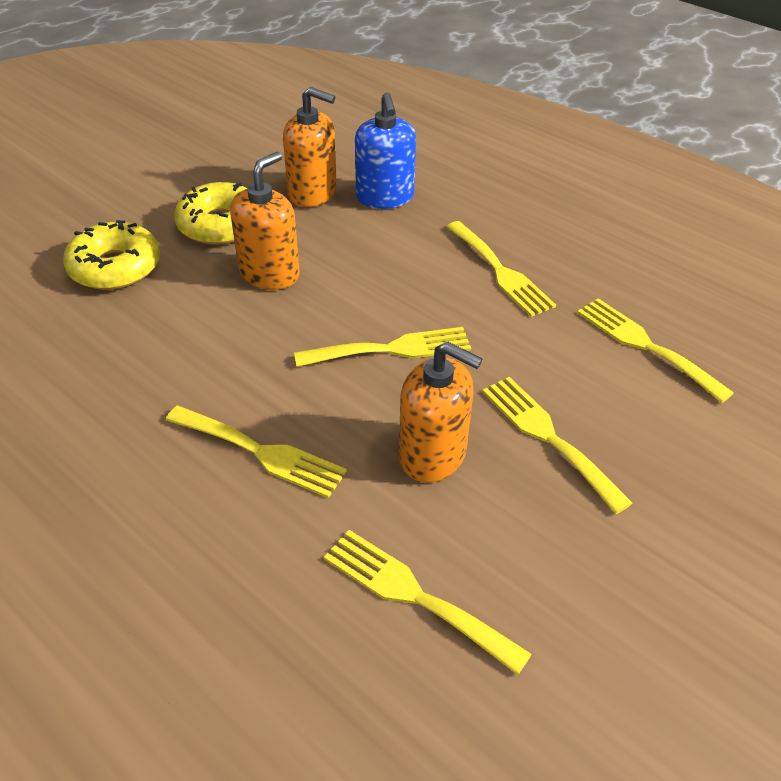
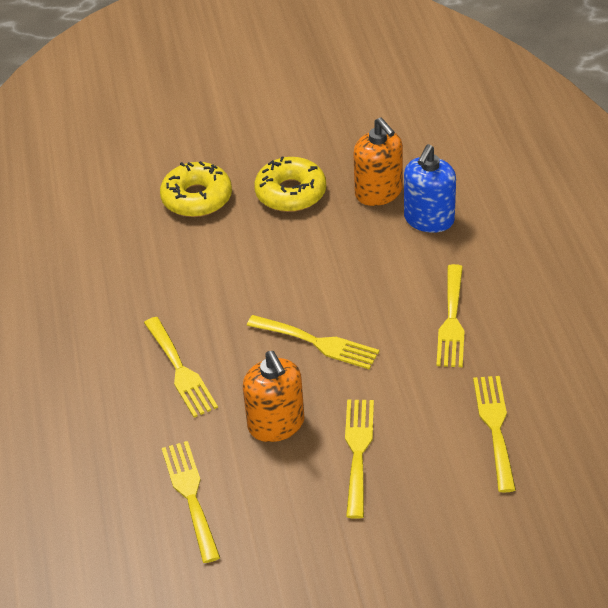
camera: 40 degrees right, 0 degrees up
orange soap dispenser [230,152,300,290] -> none

